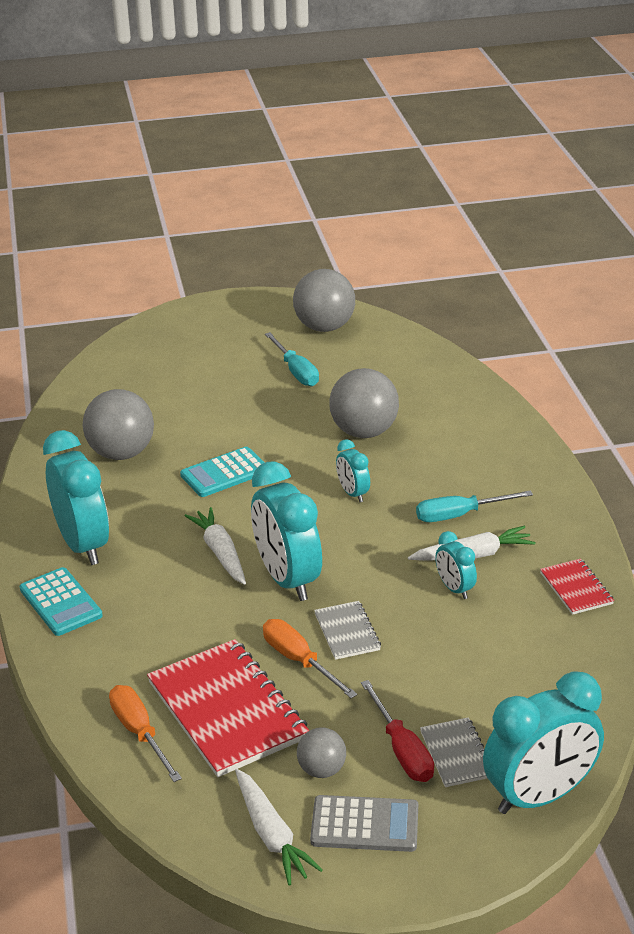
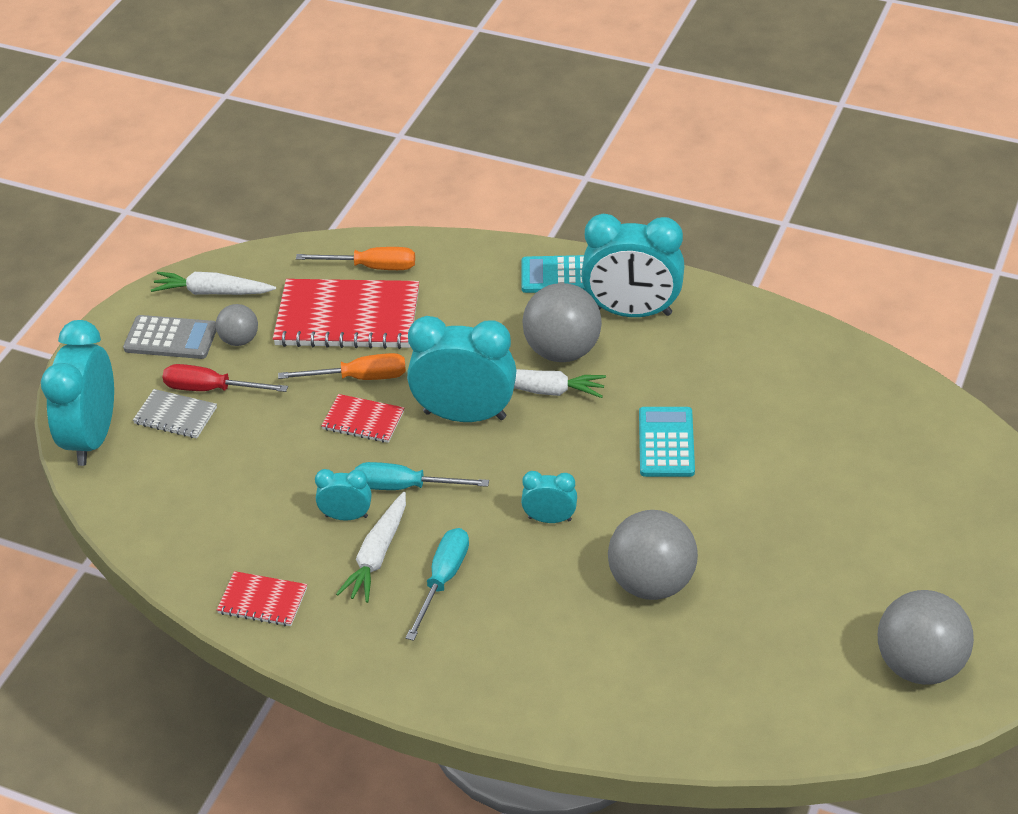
camera: 125 degrees right, 10 degrees up
grey ball [83,389,154,460] -> grey ball moved to [522,283,602,362]
turquoise screwdriver [265,332,319,386] -> turquoise screwdriver moved to [355,462,489,490]
grey calculator [310,795,418,852] -> grey calculator turned 120 degrees counterclockwise [123,315,217,359]
grey notebook [314,601,381,660] -> red notebook [321,394,404,443]

